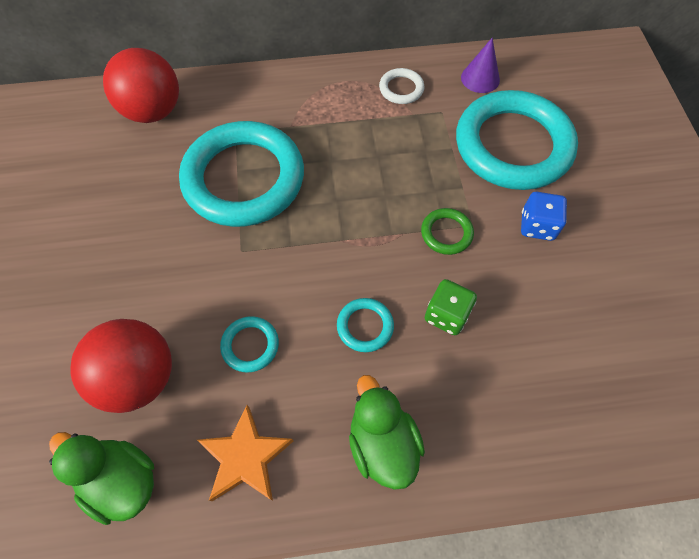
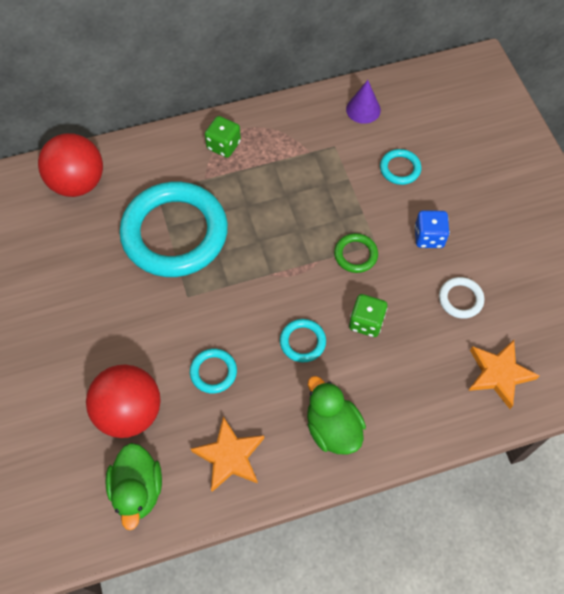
camera: 10 degrees left, 0 degrees up
green duck [49,432,154,525] -> green duck turned 120 degrees counterclockwise [106,443,162,531]
white ring [379,68,425,104] -> white ring moved to [439,277,484,319]
turquoise ring [456,90,578,190] -> turquoise ring [380,149,422,185], size x0.41
none -> green dice [205,116,241,158]
none -> orange star [468,340,540,409]

